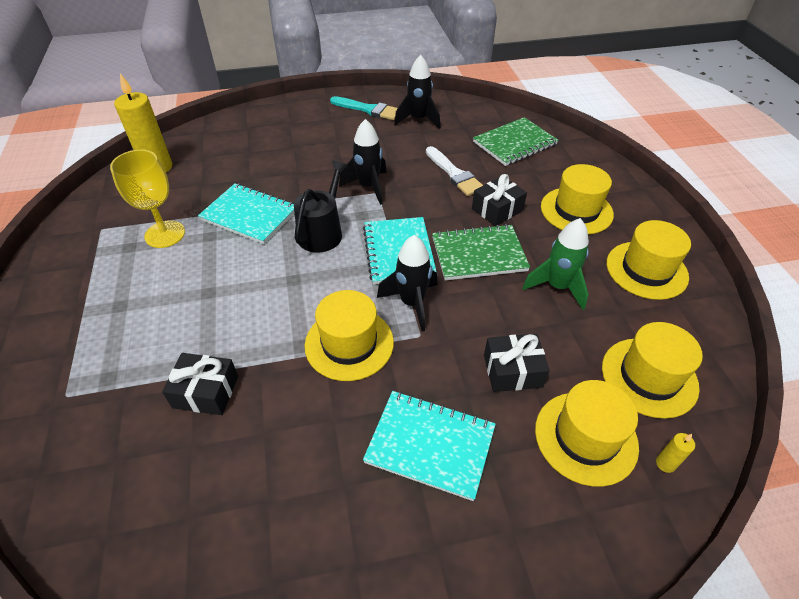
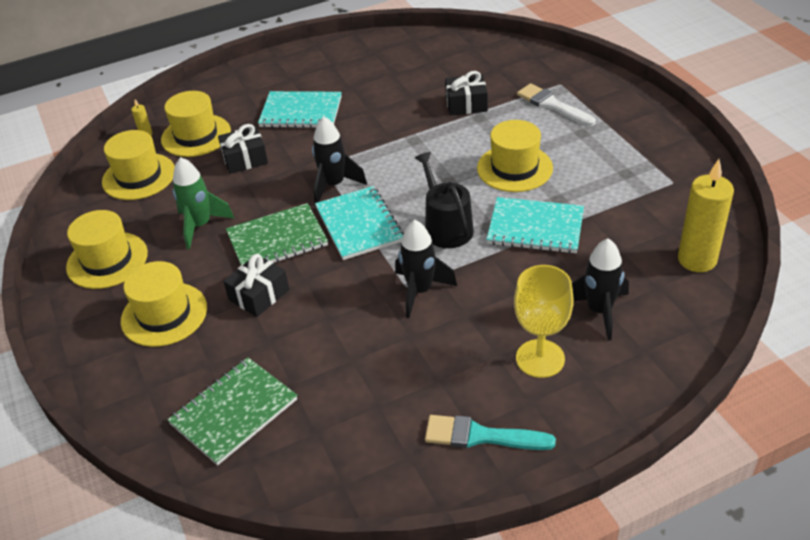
camera: 170 degrees right, 5 degrees down
yellow goblet [110,150,185,248] -> yellow goblet moved to [514,265,574,378]
black watering can [294,160,347,253] -> black watering can turned 150 degrees clockwise [415,152,474,248]
yellow hat [305,290,394,381] -> yellow hat moved to [477,120,553,192]
black rocket [394,55,440,129] -> black rocket moved to [572,238,629,341]
white brush [426,146,483,196] -> white brush moved to [517,83,596,126]

